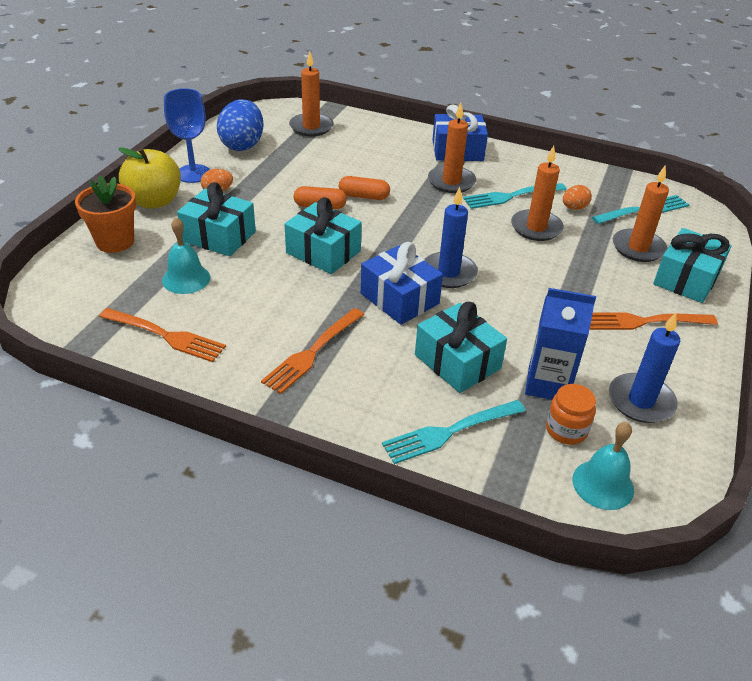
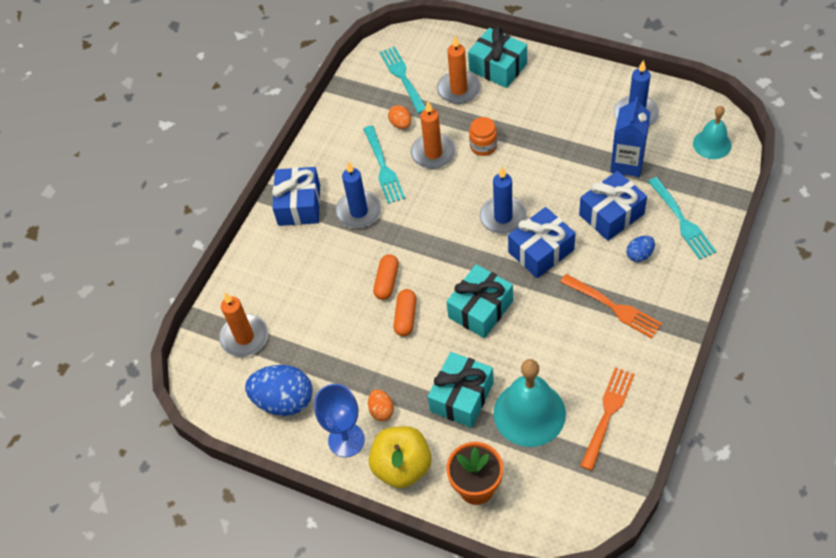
camera: 80 degrees left, 15 degrees up
turquoise bell [162,217,210,294] -> turquoise bell [493,359,566,447], size x1.67
turquoise gift [415,302,507,393] -> blue gift [579,171,647,241]
orange candle [428,103,476,193] -> blue candle [335,161,382,228]
orange jar [546,384,596,445] -> orange jar moved to [469,117,497,156]
orange fork [590,312,718,330] -> none
none -> blue egg [627,236,655,262]

